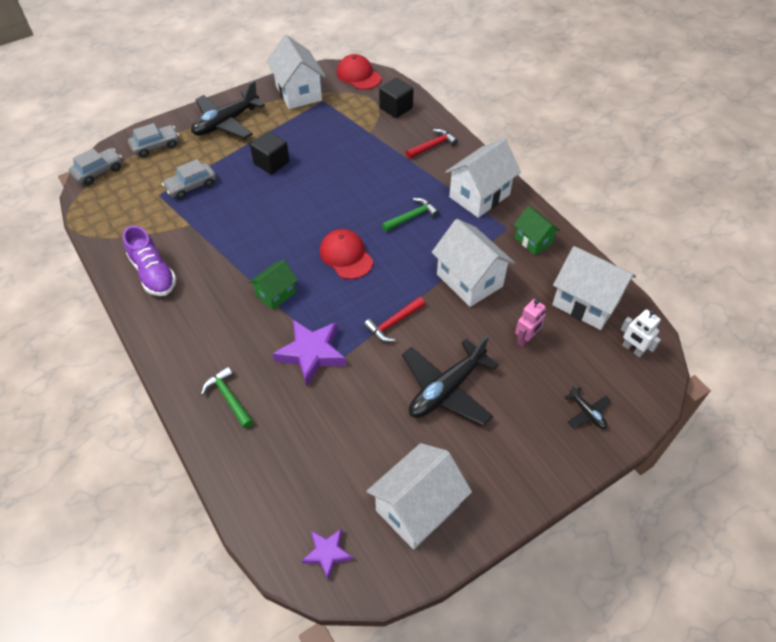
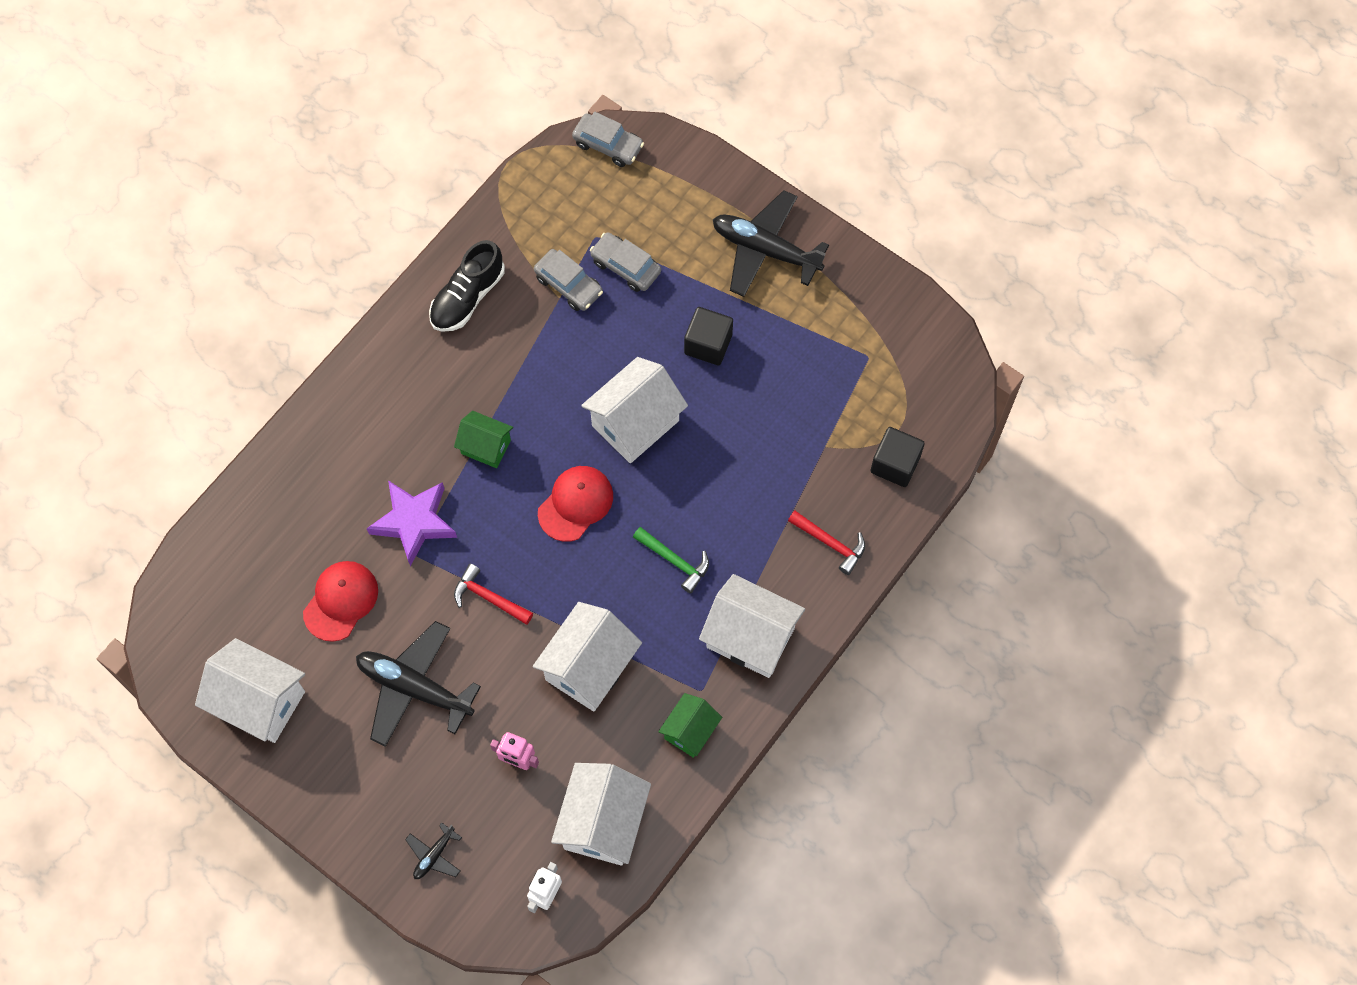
camera: 70 degrees right, 15 degrees up
purple shoe [123,226,177,296] -> black shoe [429,240,505,332]
grey car [128,123,180,158] -> grey car moved to [534,249,603,311]
green hammer [201,366,253,428] -> none
white house [266,35,326,109] -> white house moved to [581,357,688,463]
purple star [302,528,353,580] -> none
red cap [337,54,381,90] -> red cap moved to [303,561,378,642]

